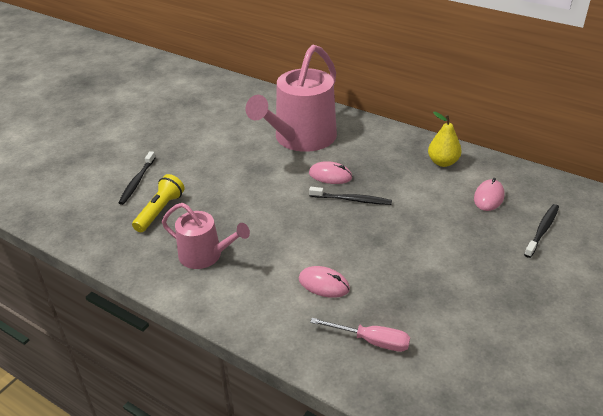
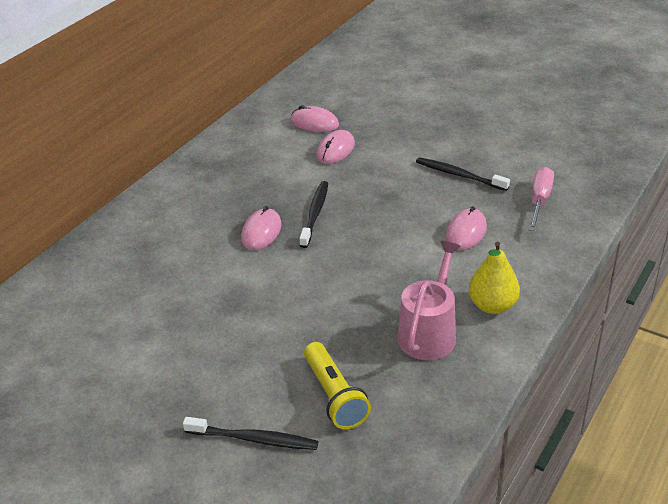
camera: 90 degrees left, 0 degrees up
yellow flashlight [132,174,185,232] -> yellow flashlight turned 135 degrees counterclockwise [304,342,371,429]
pink watering can [246,45,337,152] -> none
yellow pear [428,112,462,167] -> yellow pear moved to [468,241,520,314]
black toothbrush [524,204,559,258] -> black toothbrush moved to [416,157,510,191]
none -> pink mouse [316,130,355,164]

